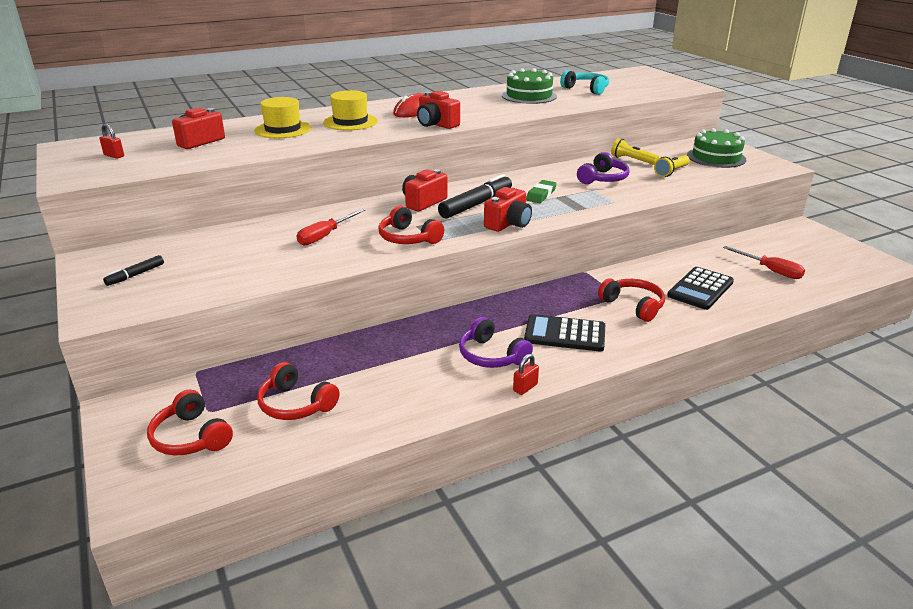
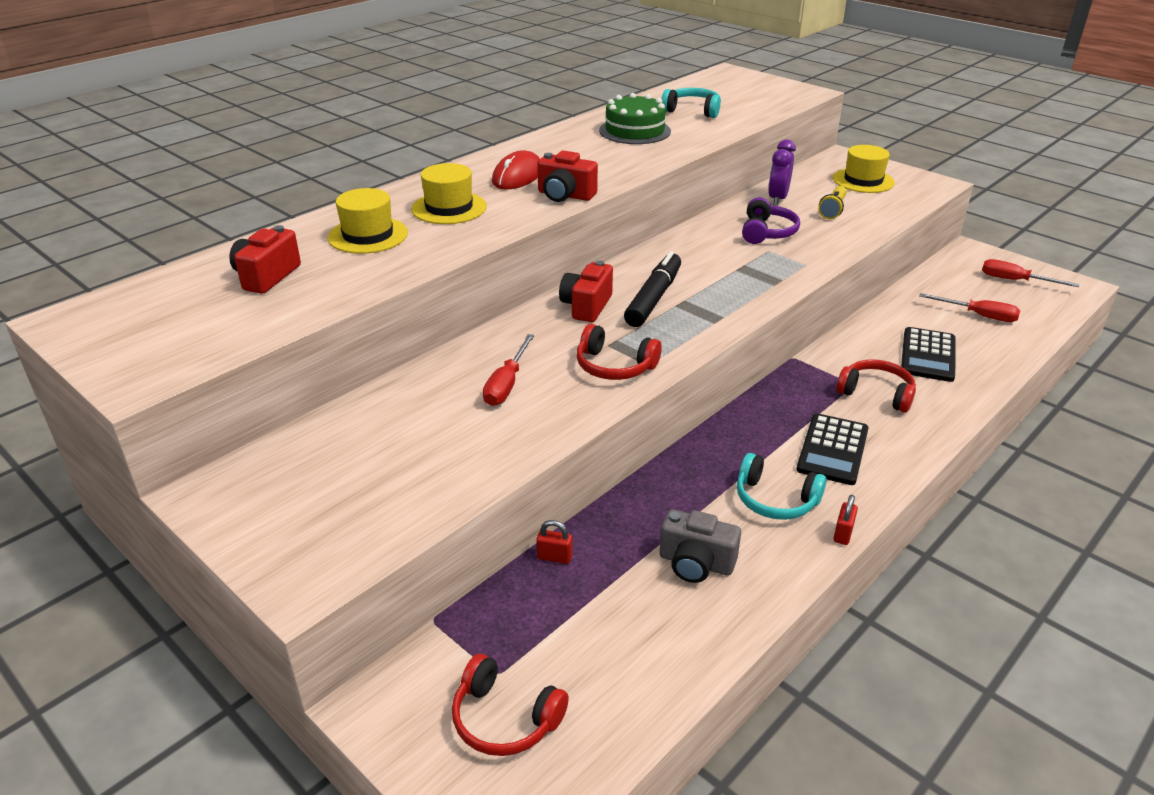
camera: 20 degrees left, 5 degrees up
red padlock [99,124,124,159] -> red padlock moved to [536,520,572,564]
black marker [103,255,164,286] -> none
red headphones [257,362,339,420] -> none
purple headphones [459,317,533,368] -> turquoise headphones [737,453,827,520]
red camera [484,187,532,232] -> none
black calculator [524,314,605,352] -> black calculator turned 60 degrees counterclockwise [796,413,869,485]
green eraser [526,180,557,203] -> none
yellow flashlight [611,138,659,165] -> purple clock [768,139,796,206]
green cake [687,128,746,168] -> yellow hat [833,145,895,193]
none -> grey camera [660,510,741,583]
none -> red screwdriver [982,259,1080,287]

